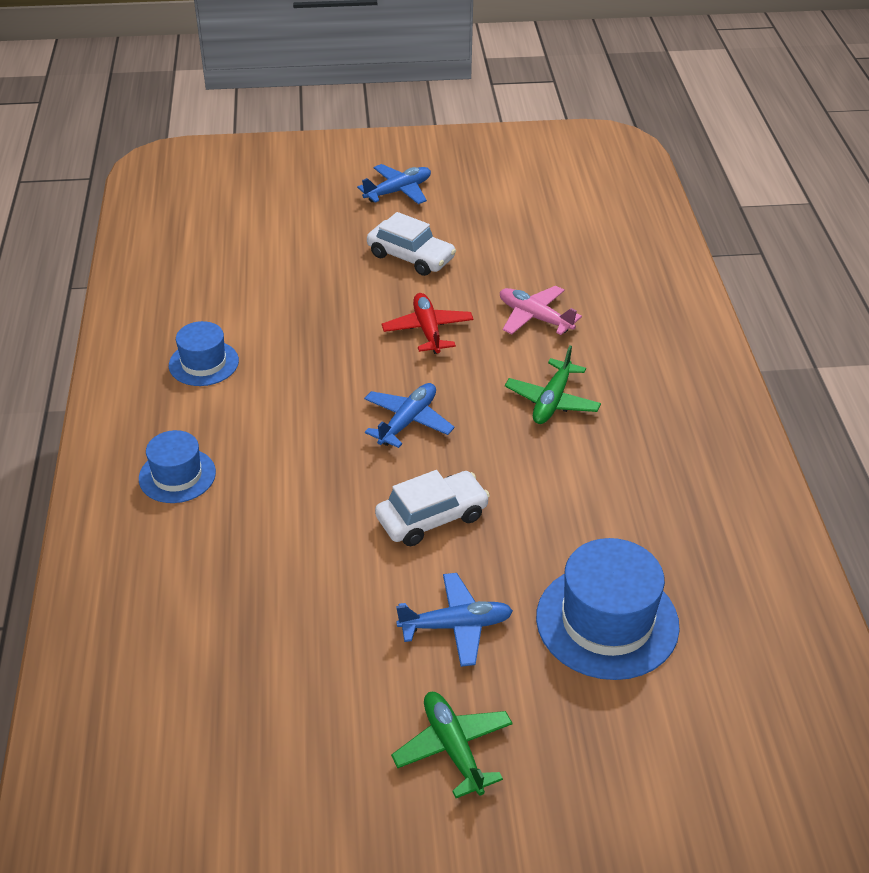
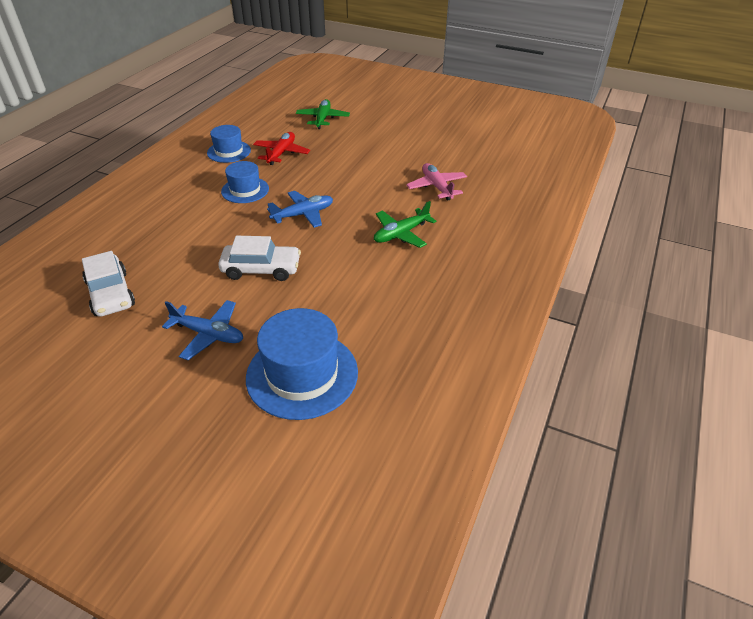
camera: 30 degrees right, 0 degrees up
blue hat [139,430,216,503] -> blue hat moved to [221,161,269,203]
blue plane [357,164,431,204] -> none
white car [367,212,456,276] -> white car moved to [82,251,135,317]
red plane [382,293,474,354] -> red plane moved to [253,132,310,165]
green plane [391,692,513,798] -> green plane moved to [296,99,350,129]

